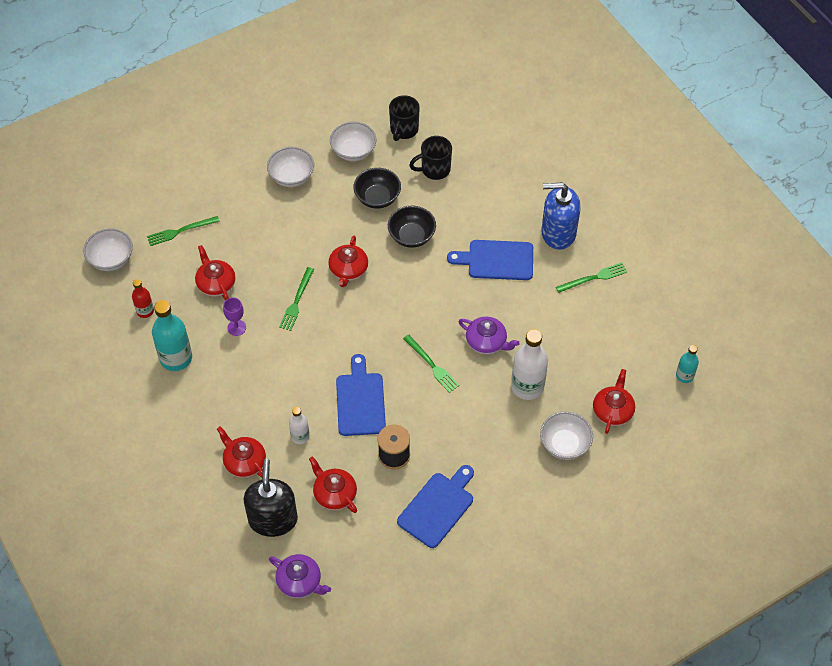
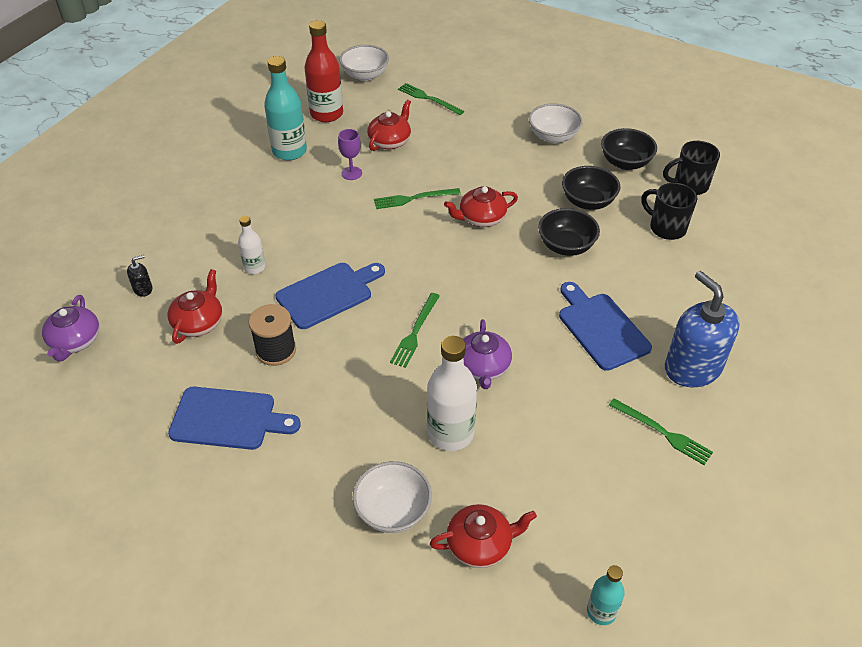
camera: 60 degrees right, 10 degrees down
red bottle [132,279,154,318] -> red bottle [305,20,343,122], size x1.81
red teapot [217,427,266,478] -> none
black soap dispenser [243,459,298,537] -> black soap dispenser [127,255,153,297], size x0.41
white bowl [330,121,376,161] -> black bowl [601,128,657,170]

